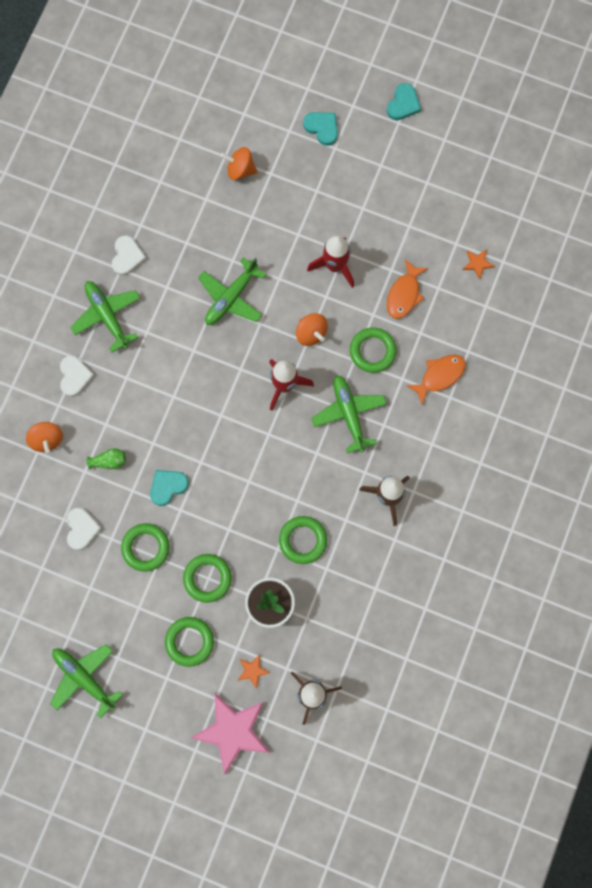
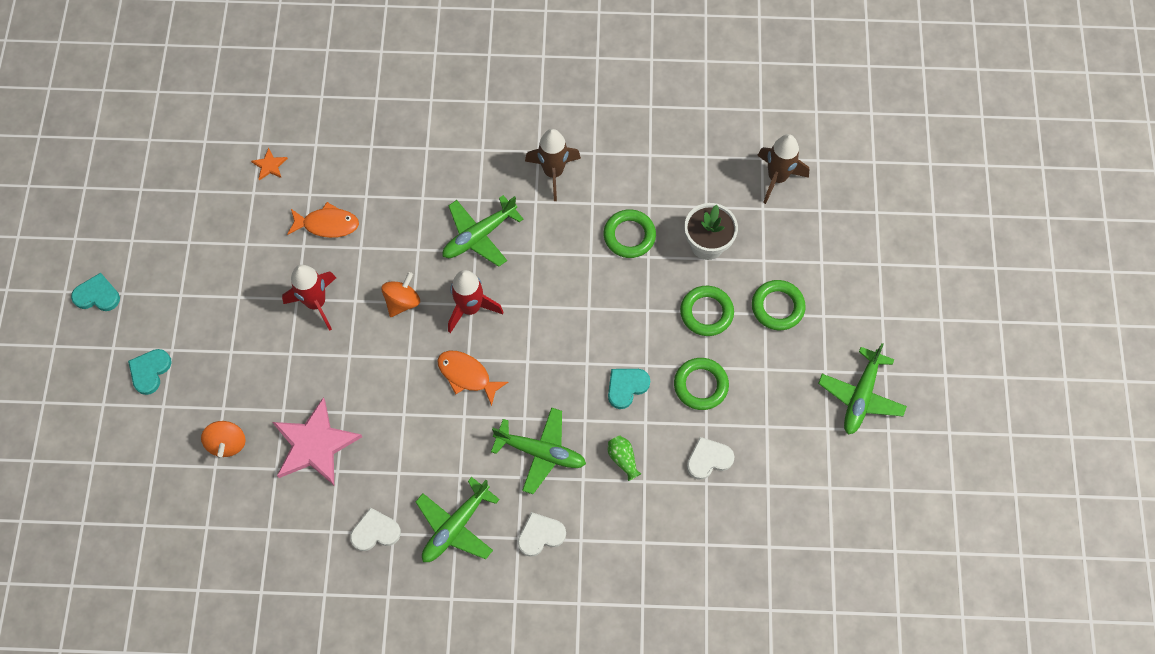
camera: 110 degrees left, 10 degrees down
orange spinning top [26,422,63,453] -> none
turquoise heart [150,470,189,506] -> turquoise heart turned 105 degrees clockwise [608,369,650,409]
pink star [191,693,270,775] -> pink star moved to [272,397,362,485]
green plane [198,257,266,325] -> green plane moved to [491,408,586,494]
orange star [238,655,271,689] -> none
green ring [350,327,396,373] -> none
orange fish [406,355,466,404] -> orange fish moved to [437,351,508,406]

